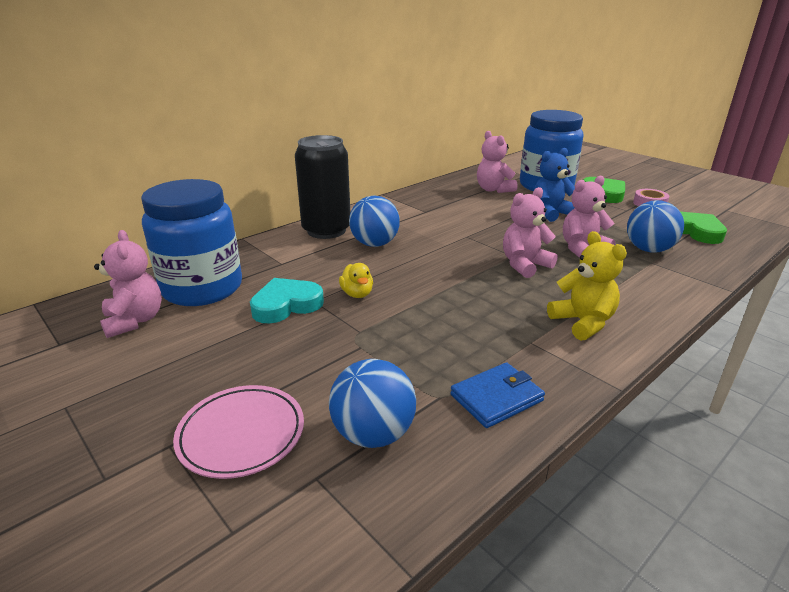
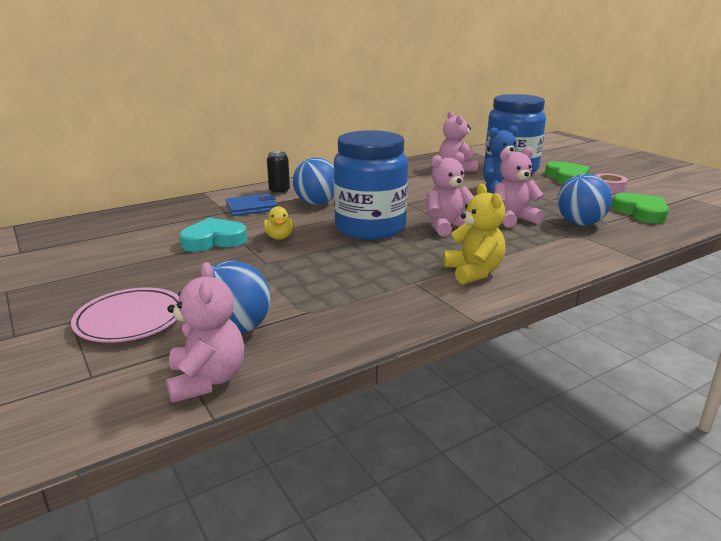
camera: 10 degrees right, 5 degrees down
pink teddy bear [94,230,162,338] -> pink teddy bear moved to [166,262,244,403]
blue jar [141,179,242,306] -> blue jar moved to [333,130,408,240]
black can [295,135,350,239] -> black can [267,151,290,194], size x0.46
blue wallet [450,362,545,428] -> blue wallet moved to [226,193,278,216]

